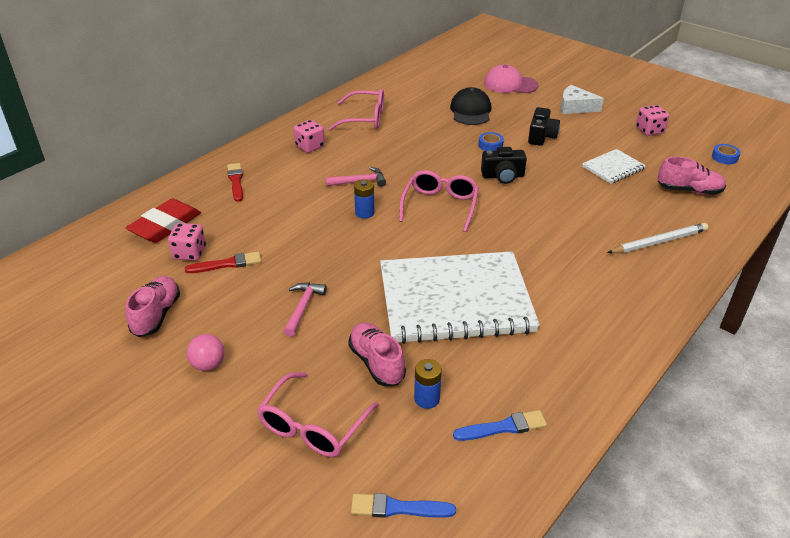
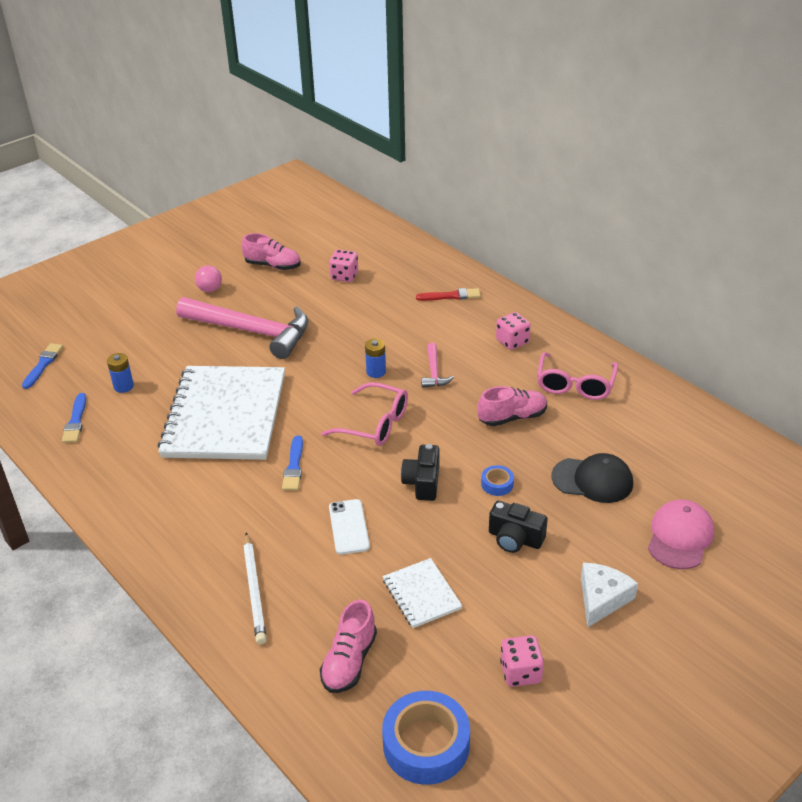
camera: 100 degrees right, 0 degrees up
red eraser [126,199,201,243] -> none
red brush [185,251,261,273] -> none
pink glasses [257,372,378,457] -> none
pink hammer [283,283,327,337] -> pink hammer [176,297,308,359], size x2.29
pink shoe [348,322,406,386] -> pink shoe moved to [477,386,547,426]
blue tape [712,144,741,164] -> blue tape [382,691,470,785], size x2.12
none -> blue brush [282,435,303,491]
none -> white phone [329,499,370,554]

